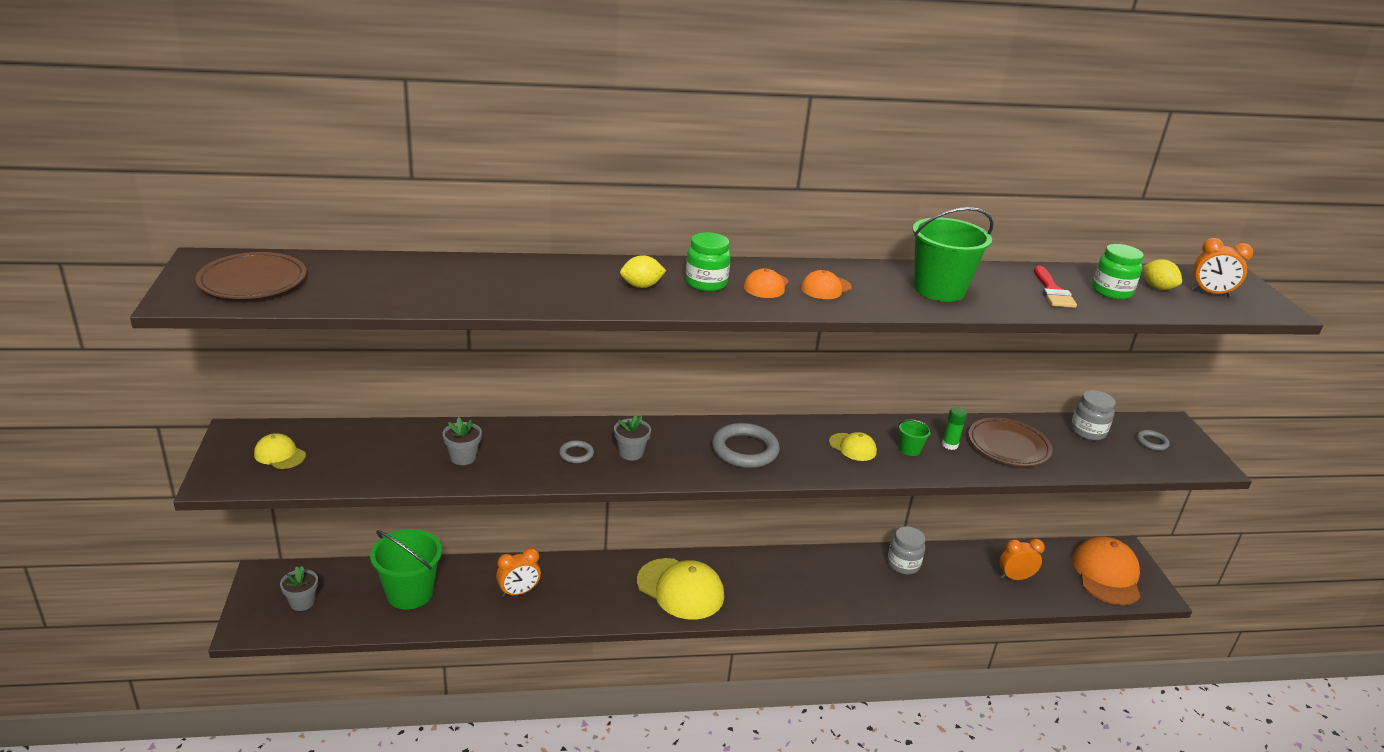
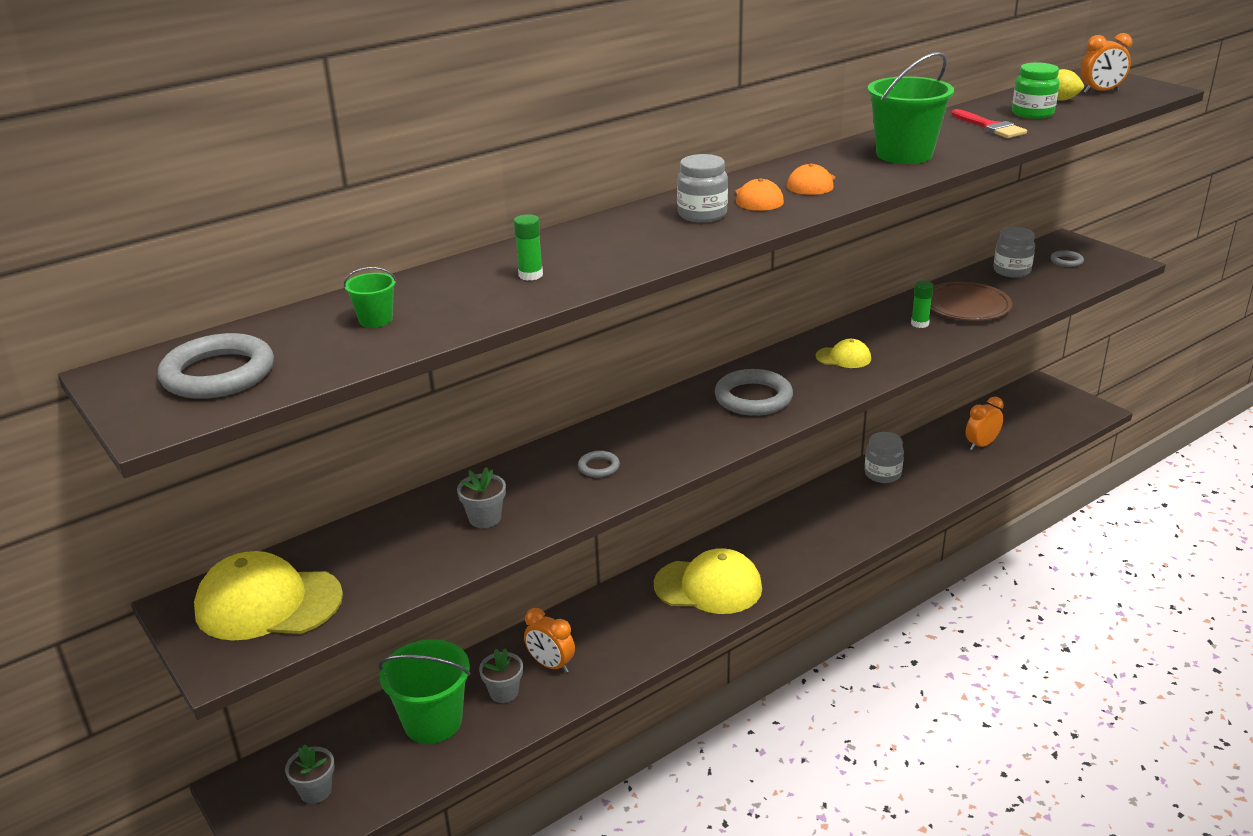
camera: 25 degrees left, 0 degrees up
brown plate [196,252,307,299] -> grey ring [158,333,274,399]
yellow cap [254,433,306,469] -> yellow cap [194,551,343,641], size x1.99
orange clock [496,548,541,597] -> orange clock turned 90 degrees clockwise [524,608,575,673]
grey flower pot [614,415,651,461] -> grey flower pot moved to [479,648,523,703]
yellow lemon [620,255,666,288] -> none
green jar [686,232,731,292] -> grey jar [677,154,728,222]
green bucket [898,419,932,456] -> green bucket moved to [344,267,397,328]
orange cap [1072,536,1140,605] -> none
none -> green glue stick [514,214,543,281]

